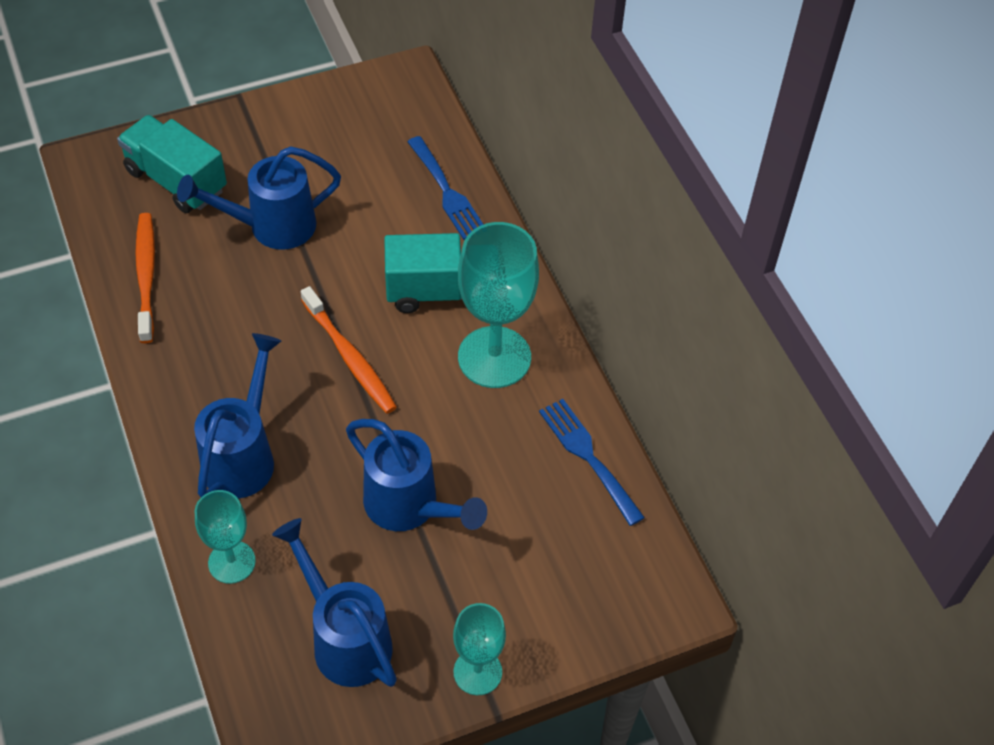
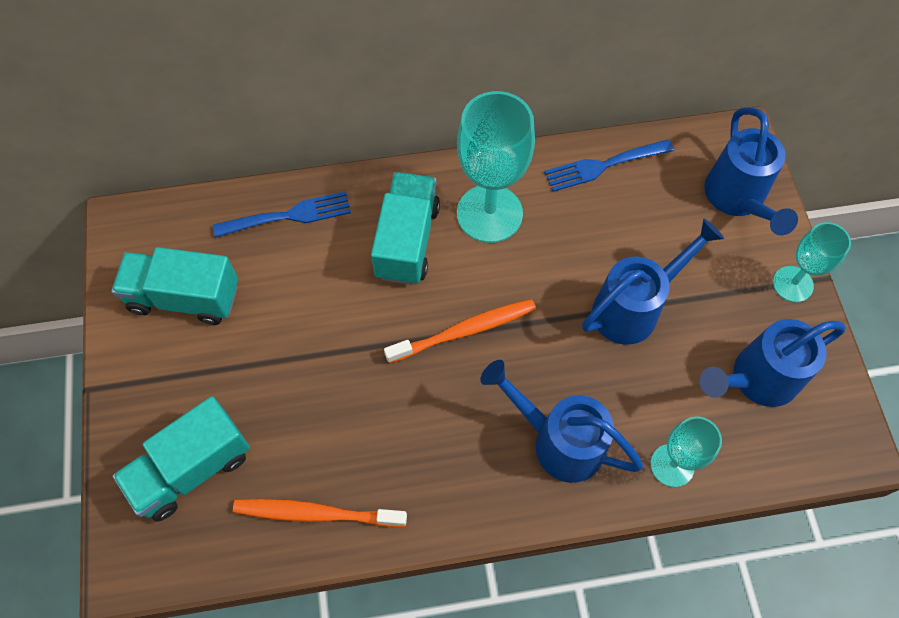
camera: 75 degrees left, 10 degrees up
blue watering can [177,146,341,250] -> blue watering can moved to [704,107,798,235]
none -> turquoise truck [111,247,238,325]

